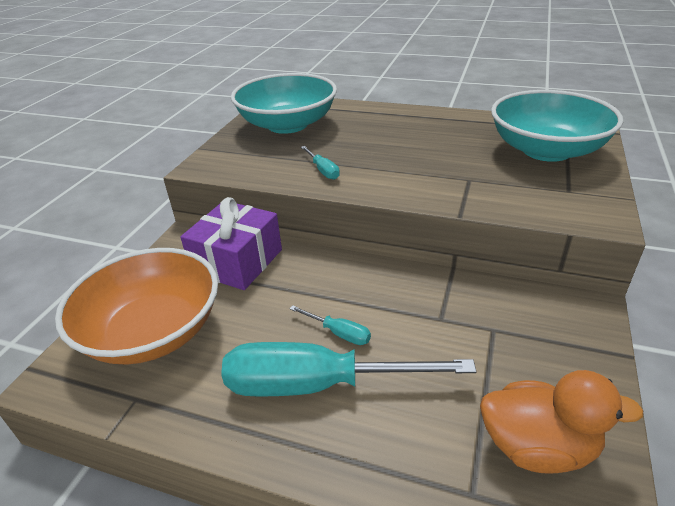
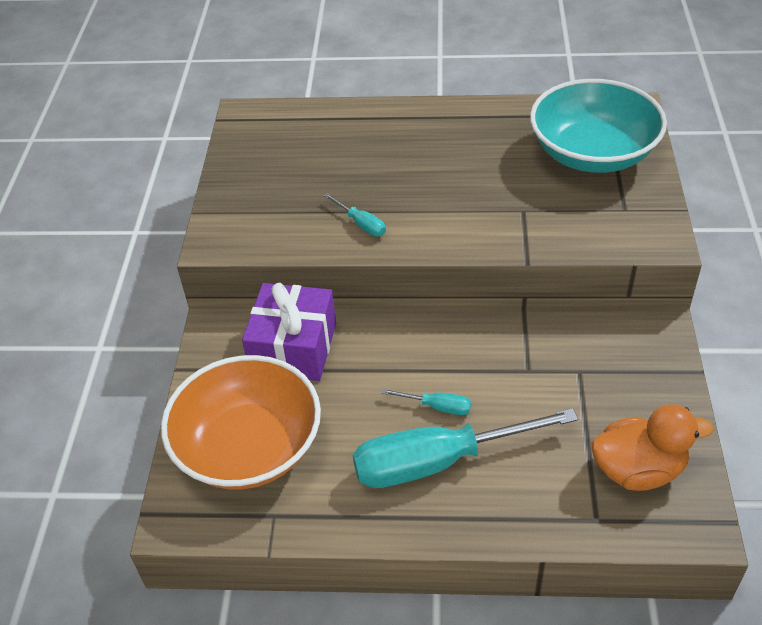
camera: 15 degrees left, 10 degrees up
turquoise bowl [231,73,337,134] -> none

